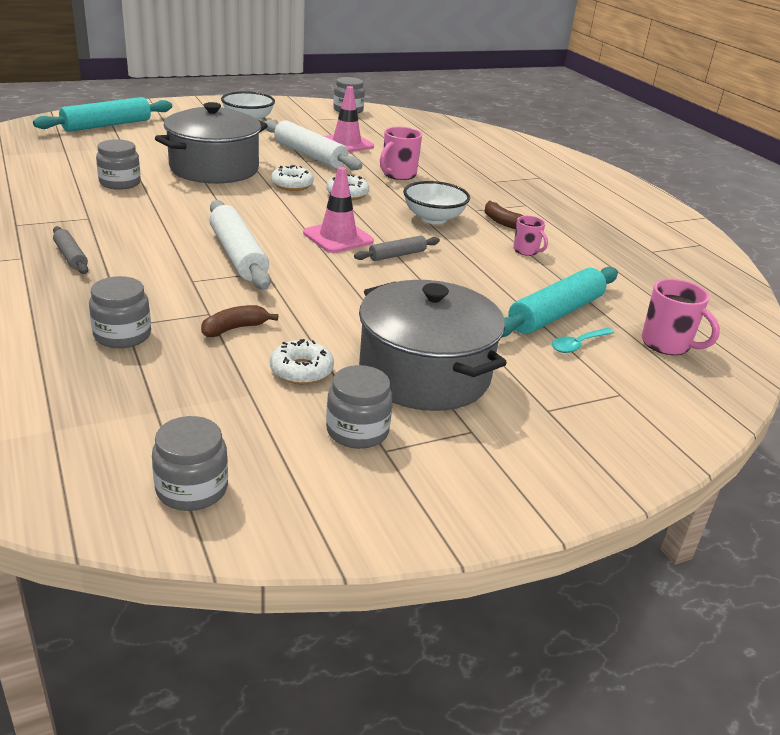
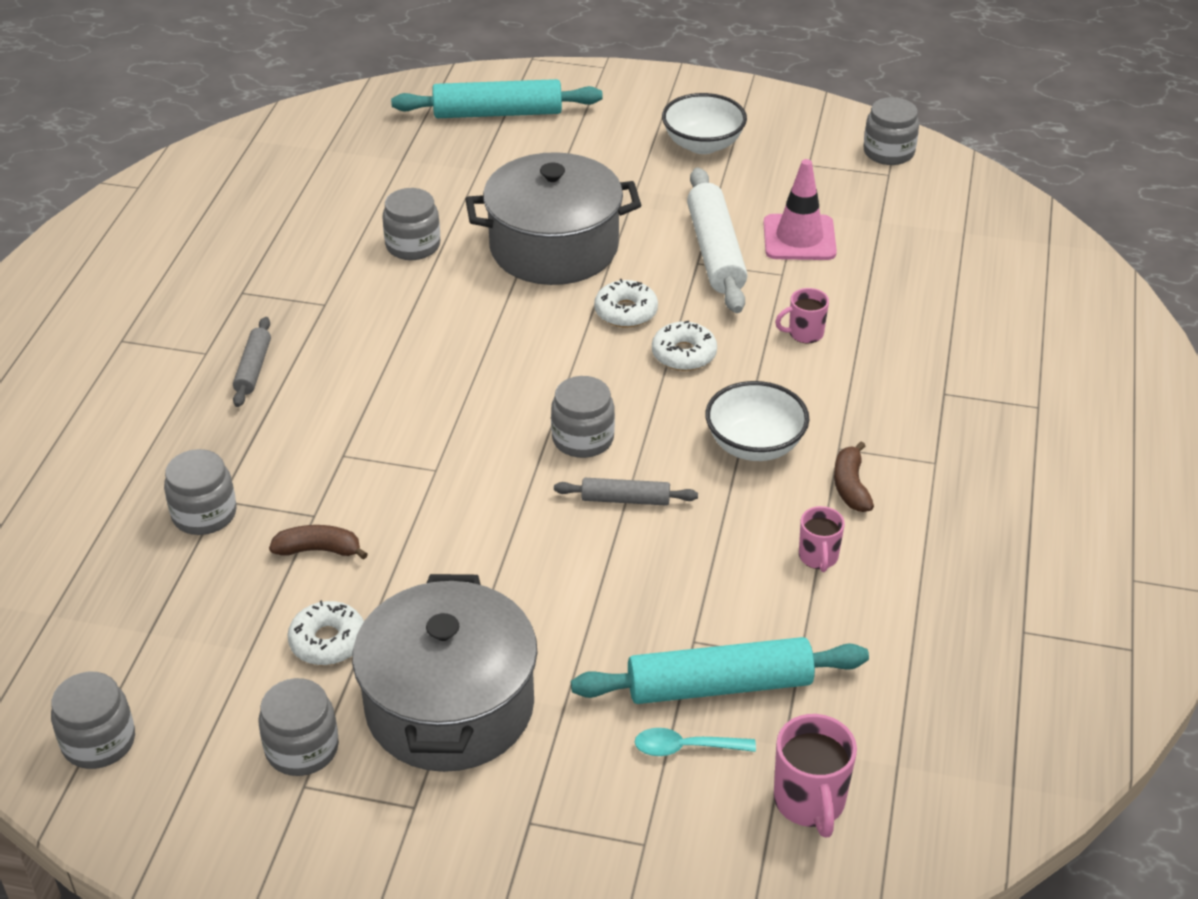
camera: 40 degrees right, 10 degrees up
white rolling pin [209,200,271,290] -> none
pink traffic cone [303,167,374,253] -> grey jar [551,376,615,458]
pink mug [380,127,422,180] -> pink mug [775,288,829,343], size x0.63

